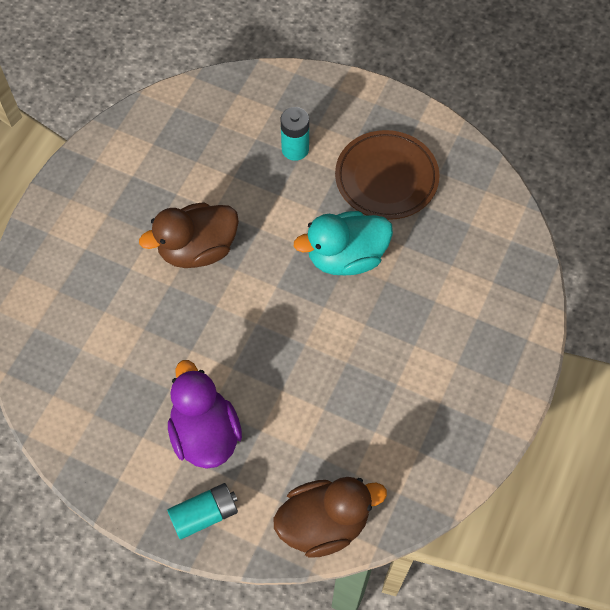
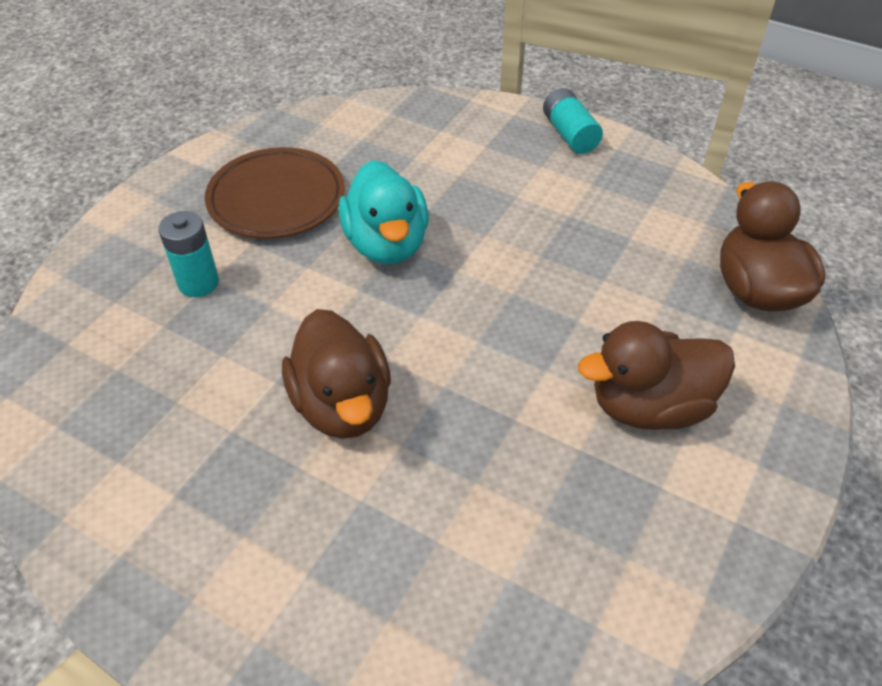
camera: 85 degrees left, 15 degrees down
turquoise battery [167,483,238,539] -> turquoise battery moved to [543,88,603,154]
purple duck [168,360,242,469] -> brown duck [578,321,735,430]

